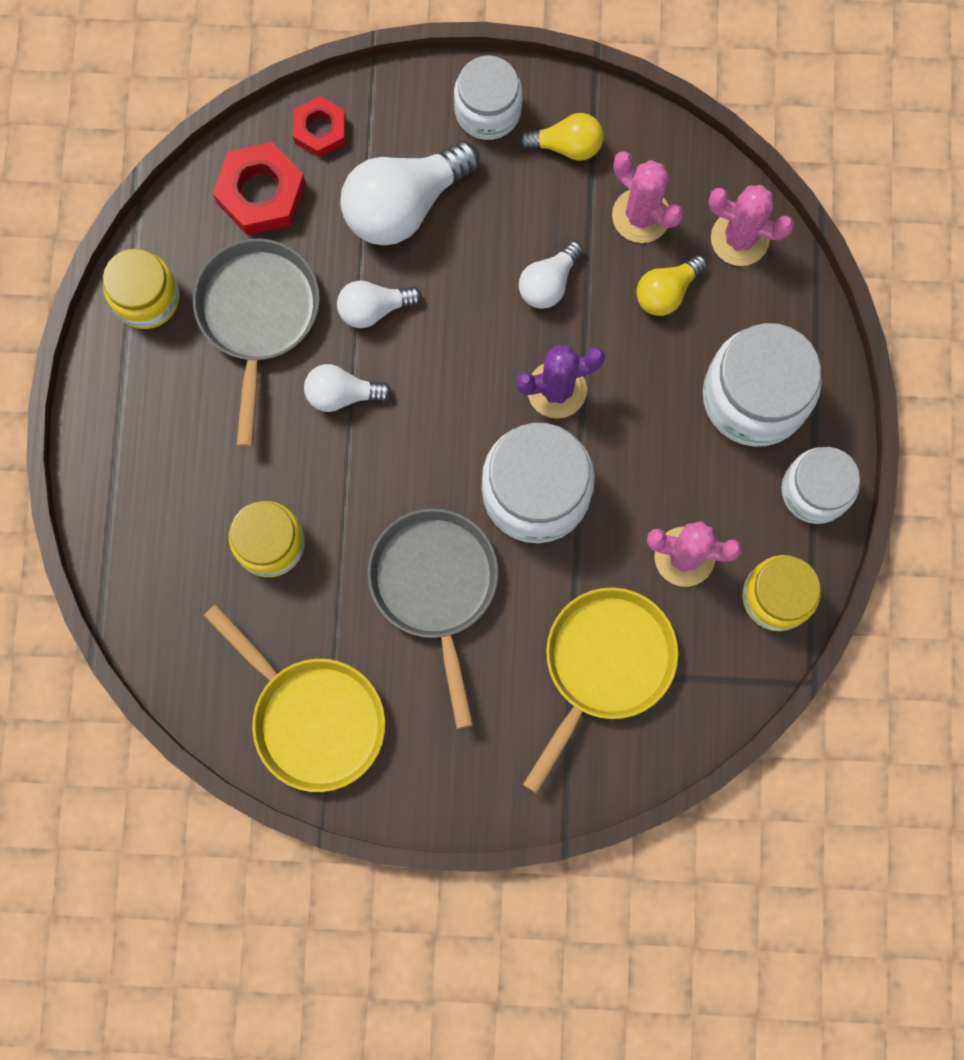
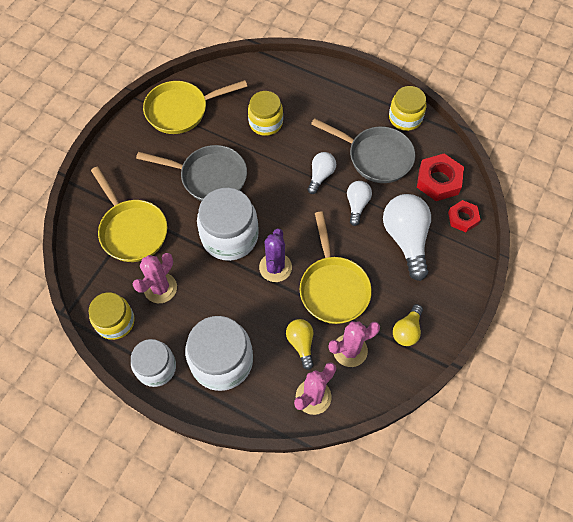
camera: 115 degrees right, 15 degrees down
white jar [454,55,523,140] -> none
white light bulb [519,241,583,309] -> yellow pan [300,212,372,324]

